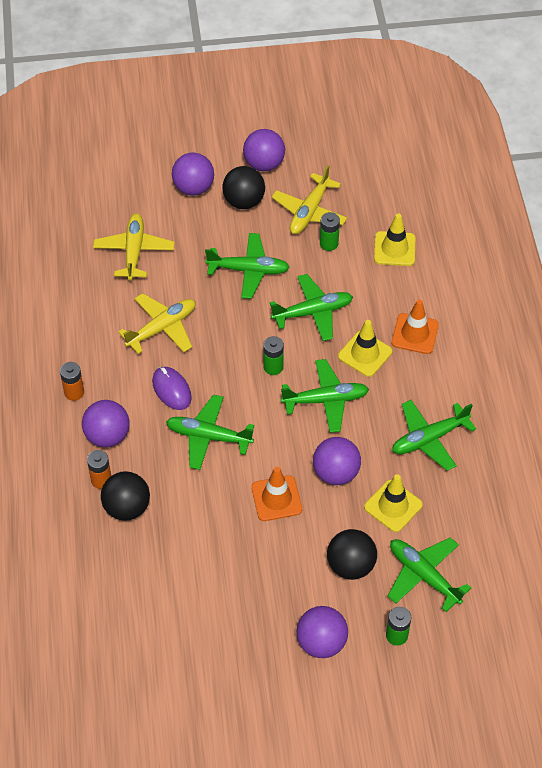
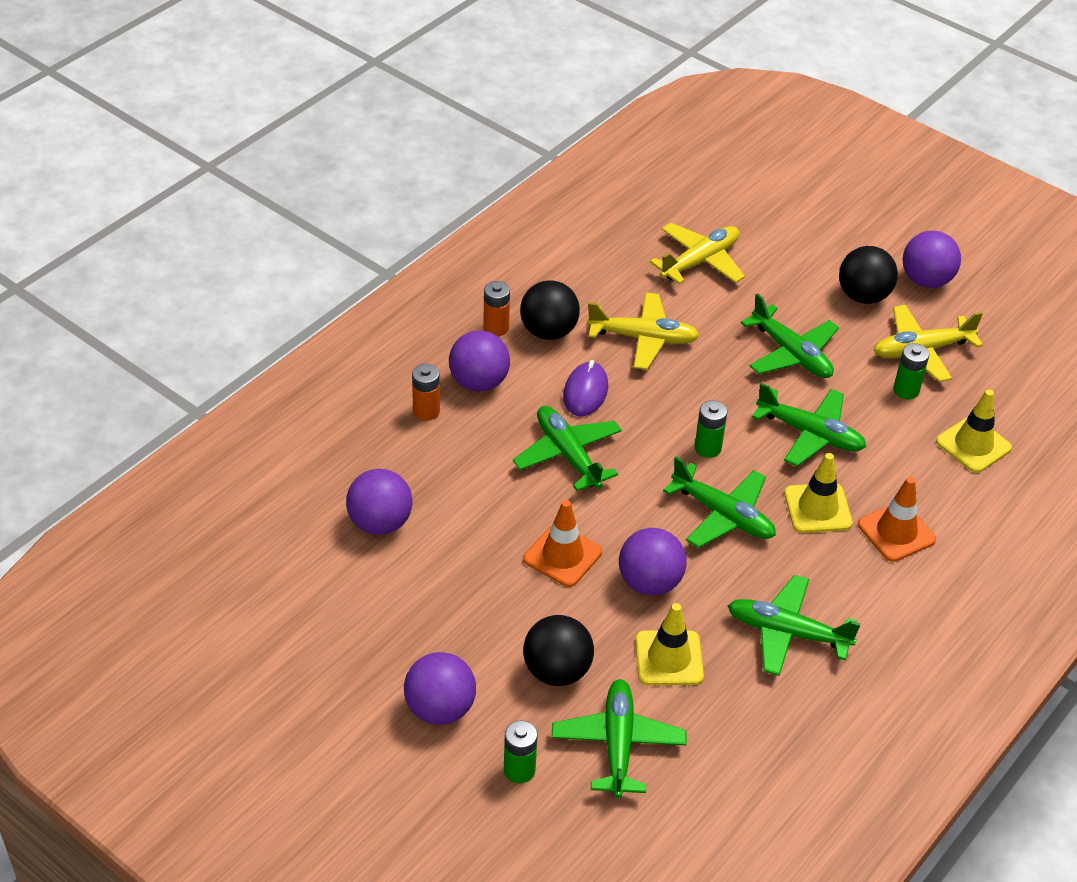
camera: 45 degrees right, 10 degrees down
black ball [101,471,150,521] -> black ball moved to [520,280,580,340]
purple ball [172,153,214,196] -> purple ball moved to [346,469,412,535]

